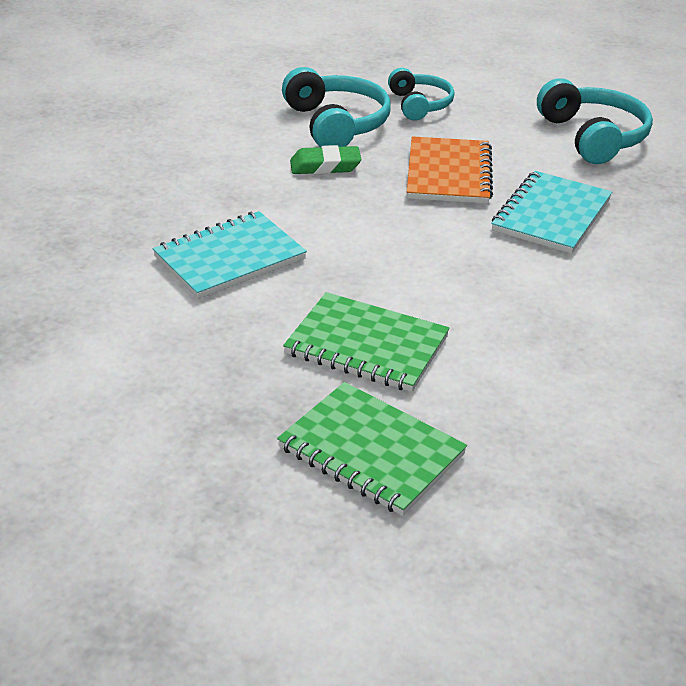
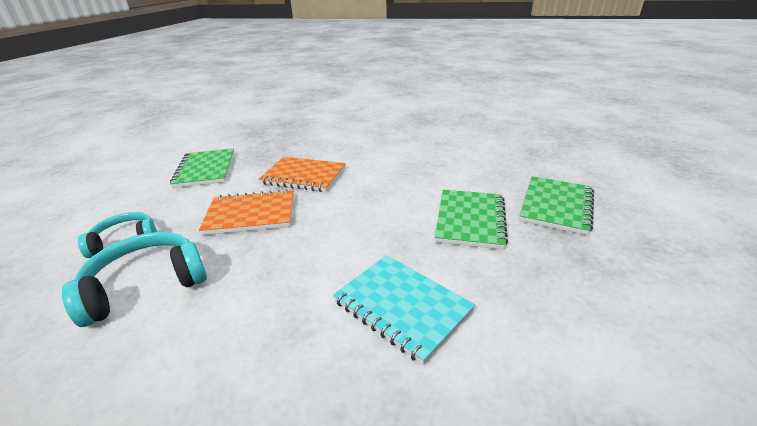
camera: 100 degrees left, 5 degrees down
green eraser [290,145,361,174] -> none
turquoise notebook [491,171,612,254] -> orange notebook [259,157,346,192]
turquoise headphones [537,78,653,164] -> green notebook [170,148,234,188]

